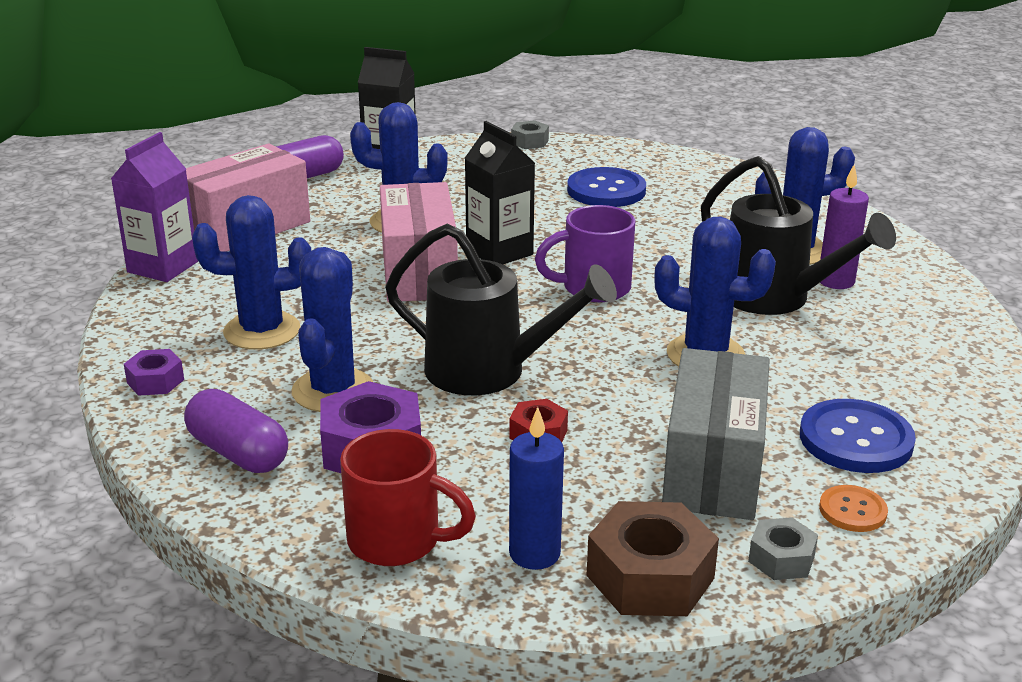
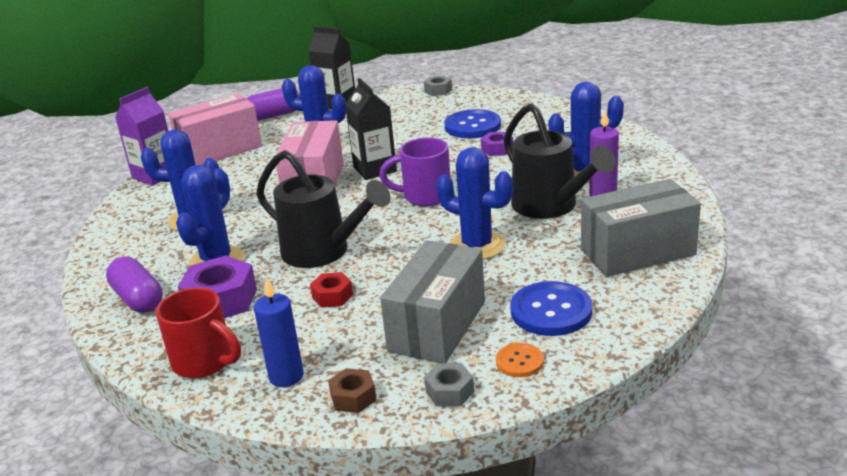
camera: 15 degrees right, 0 degrees up
purple nut [124,349,184,396] -> purple nut moved to [481,132,513,156]
brown nut [586,501,719,616] -> brown nut [328,368,377,413], size x0.55
none -> grey box [581,179,701,277]

